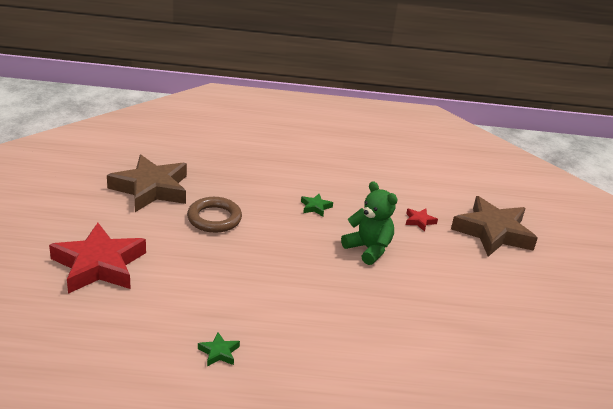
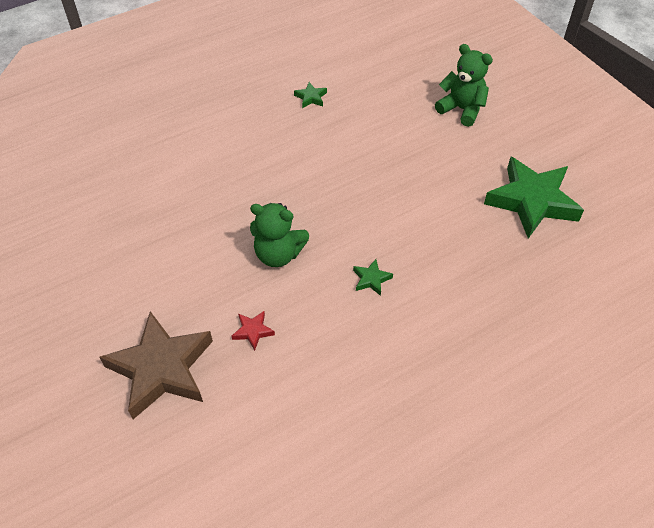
camera: 150 degrees right, 20 degrees up
red star [49,223,146,294] -> green teddy bear [435,44,493,127]
brown star [107,155,187,212] -> green star [484,157,584,239]
brown ring [187,197,242,233] -> none

